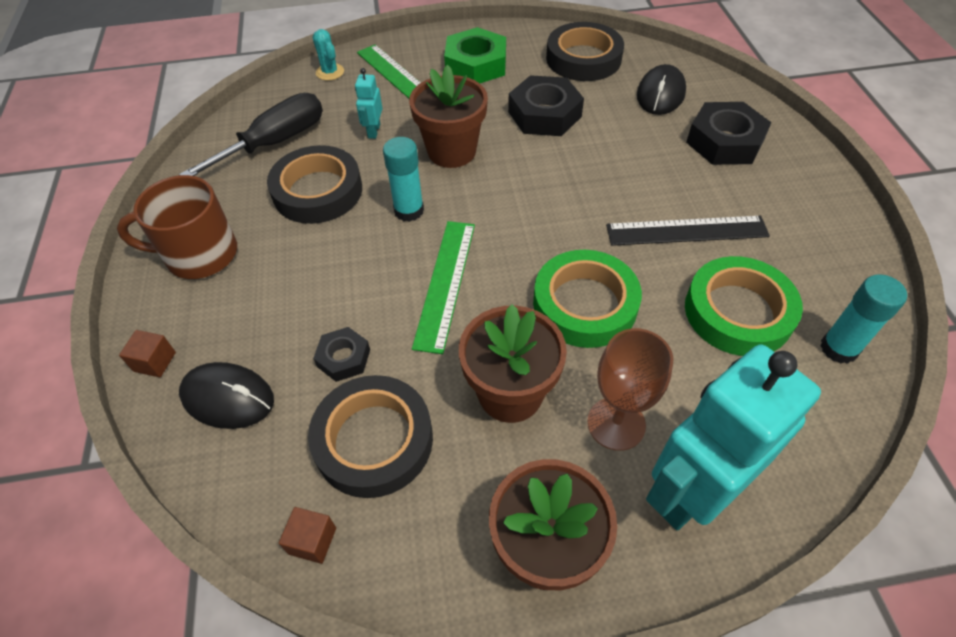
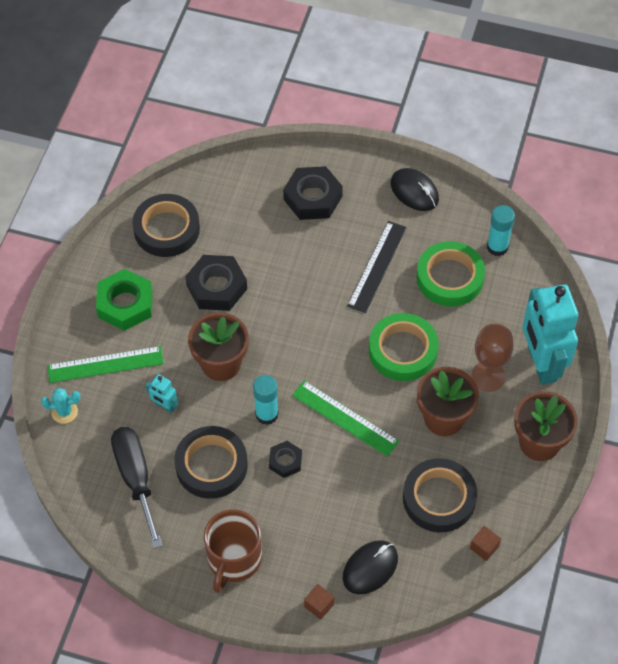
camera: 65 degrees left, 5 degrees up
black nut [313,327,370,382] -> black nut moved to [269,441,302,478]
black mouse [637,64,686,115] -> black mouse moved to [390,168,439,211]

